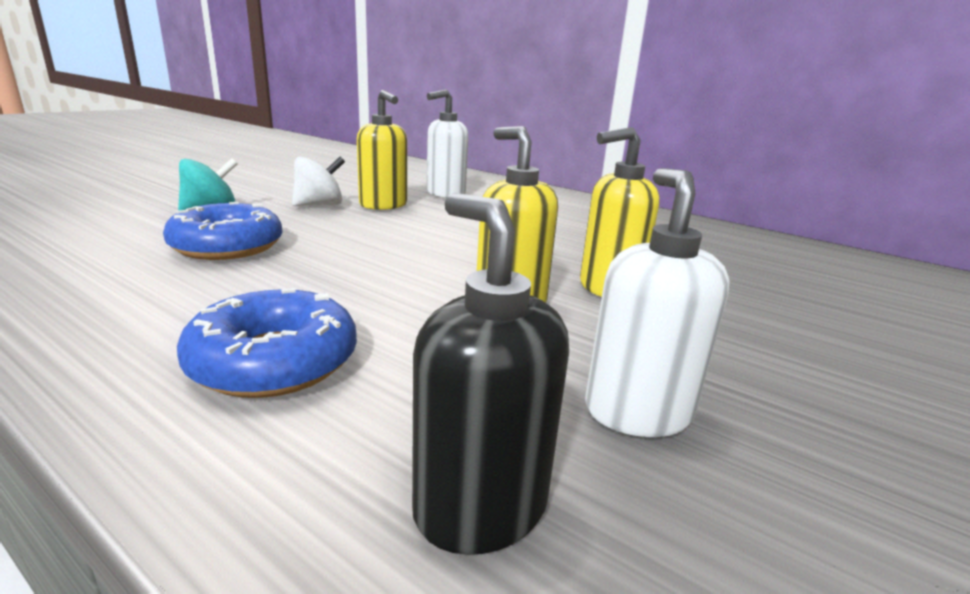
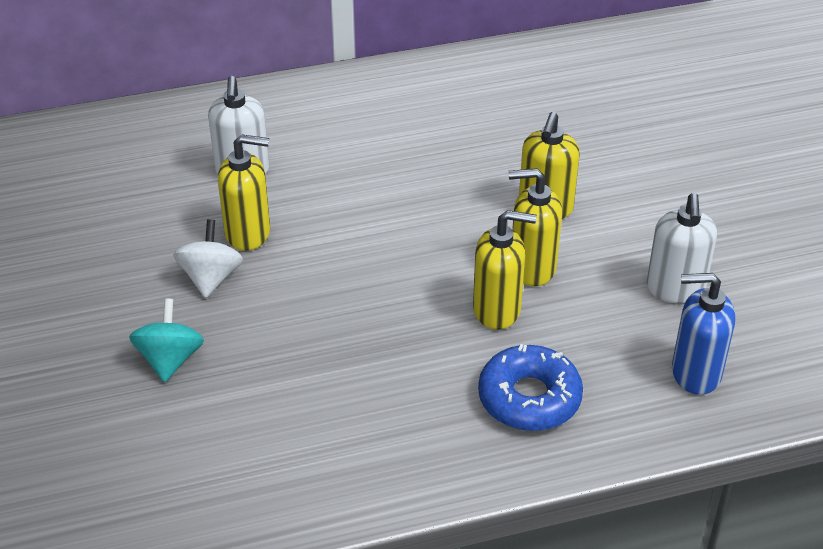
camera: 50 degrees left, 20 degrees up
blue donut [163,202,283,260] -> none
black soap dispenser [412,193,569,555] -> blue soap dispenser [672,273,735,395]
white soap dispenser [585,168,729,437] -> white soap dispenser turned 120 degrees counterclockwise [646,193,717,303]
none -> yellow soap dispenser [473,210,537,330]

